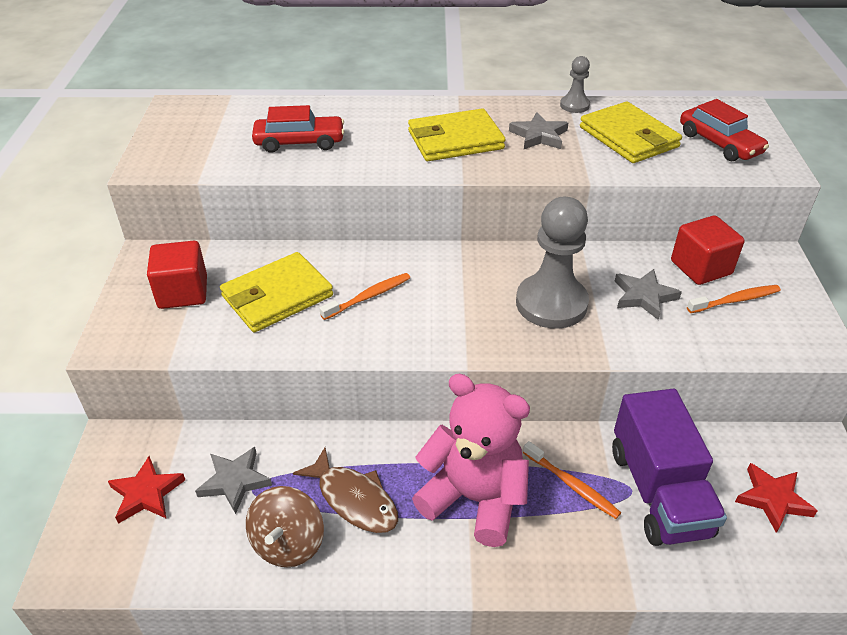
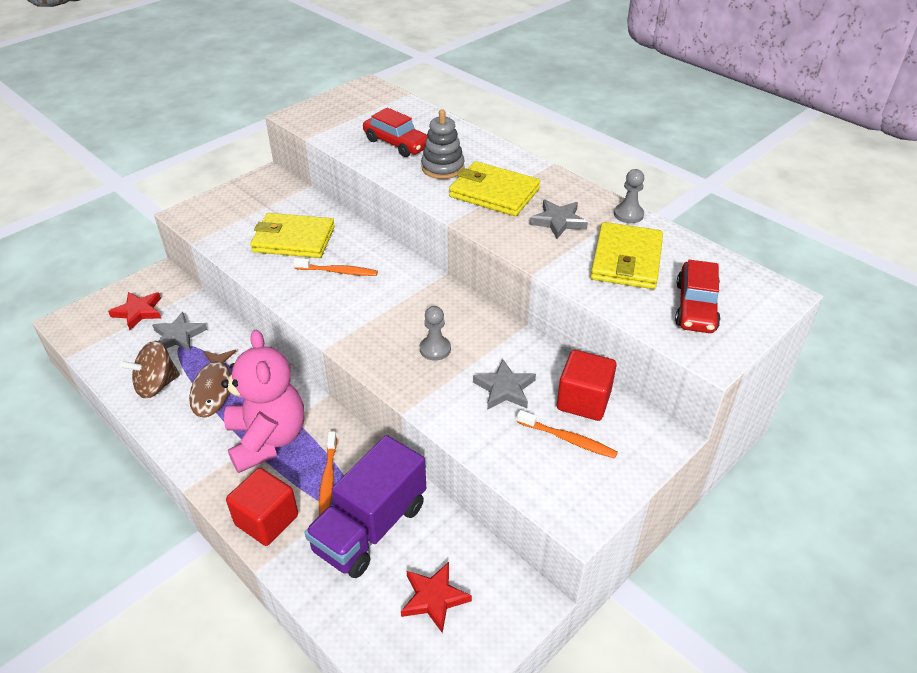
camera: 45 degrees right, 0 degrees up
red cube [147,241,207,309] -> red cube moved to [226,468,298,546]
grey pawn [516,197,589,329] -> grey pawn [420,306,451,361], size x0.49
none -> grey stacking toy [421,110,465,179]

